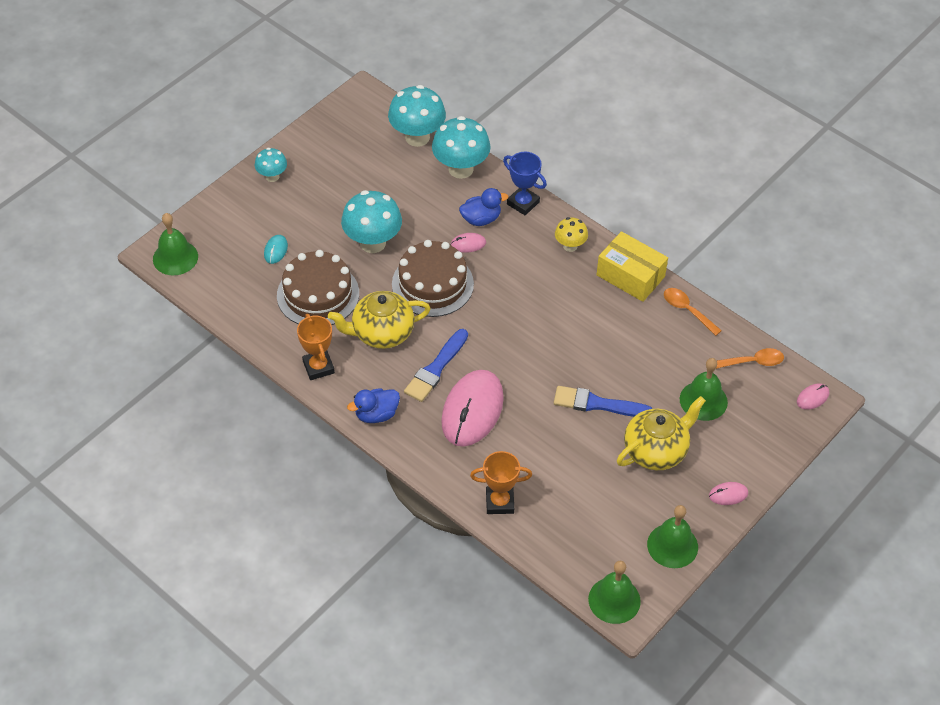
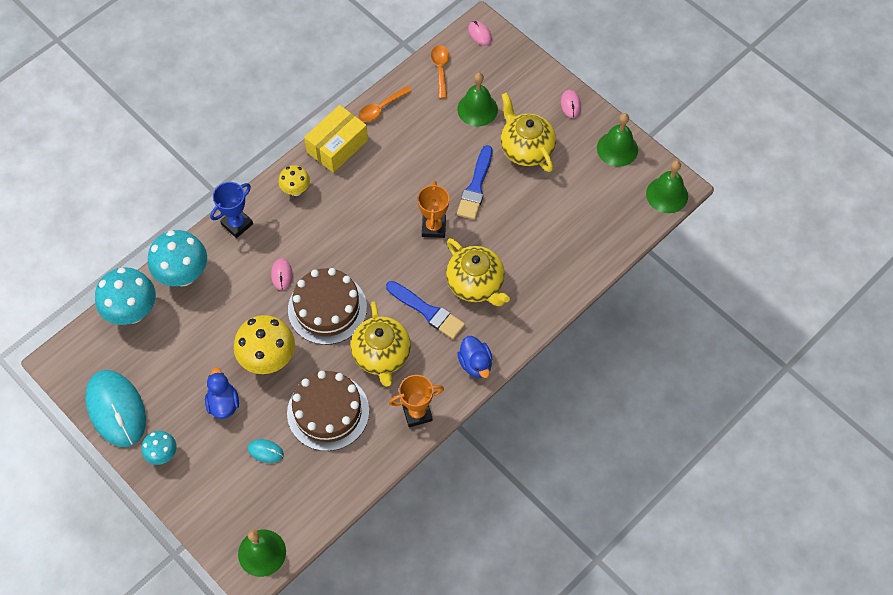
camera: 85 degrees left, 10 degrees up
turquoise mushroom [341,190,402,253] -> yellow mushroom [234,315,295,374]
pink mouse [441,370,504,447] -> yellow teapot [446,238,510,306]
blue duck [459,188,508,226] -> blue duck moved to [205,367,239,419]
orange trophy [470,451,532,514] -> orange trophy moved to [418,181,449,238]
none -> turquoise mouse [85,370,146,447]

